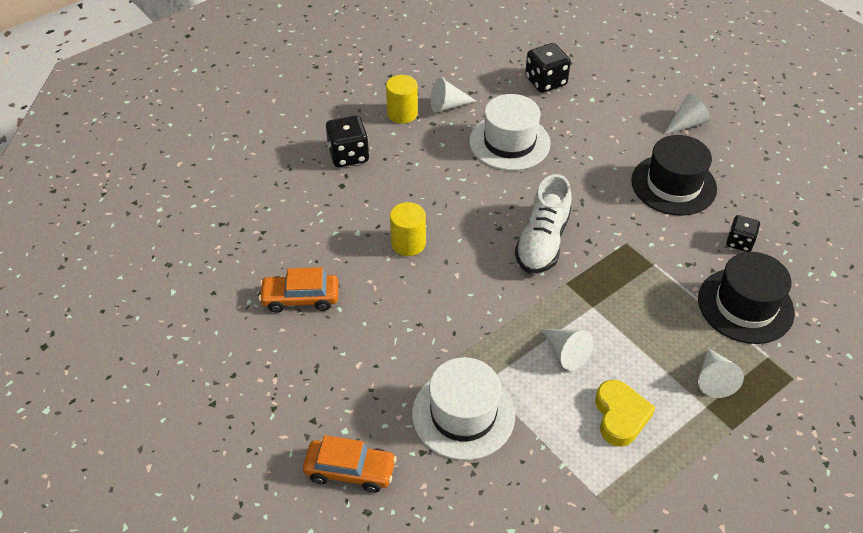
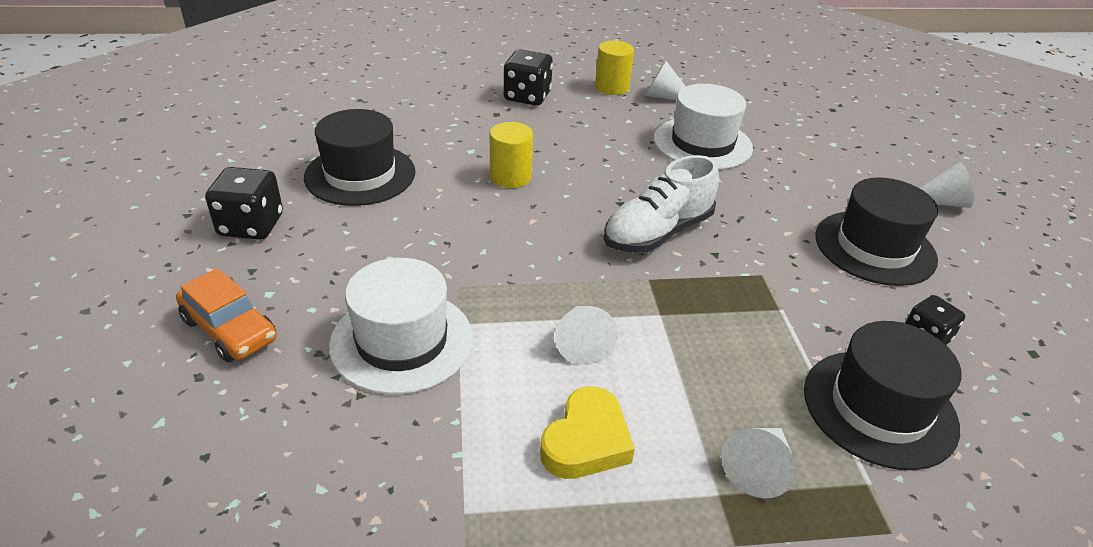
camera: 30 degrees right, 10 degrees down
orange car [258,267,339,313] -> black hat [304,109,415,206]
black dice [525,43,571,93] -> black dice moved to [205,167,283,240]

